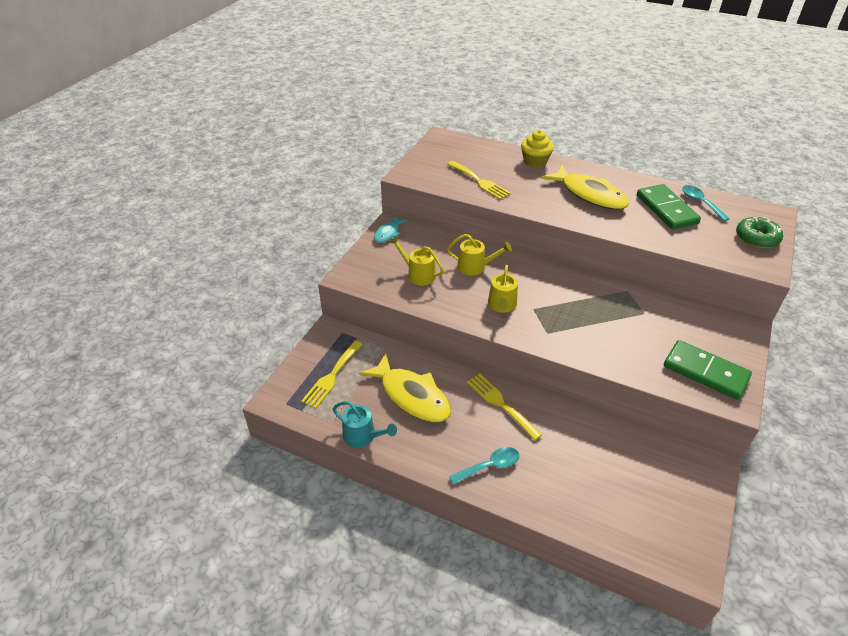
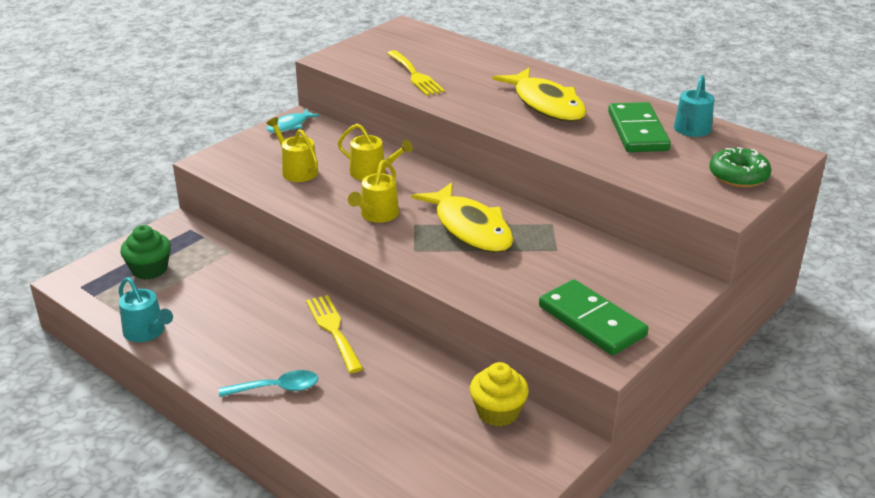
camera: 15 degrees right, 10 degrees down
yellow fork [301,341,363,408] -> green cupcake [120,225,171,280]
yellow fish [359,353,451,422] -> yellow fish moved to [412,182,514,253]
yellow cupcake [521,130,554,168] -> yellow cupcake moved to [470,362,529,427]
turquoise spoon [682,185,730,221] -> turquoise watering can [674,75,714,137]

